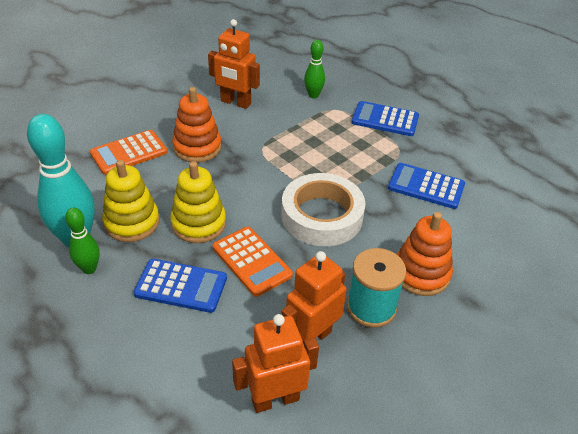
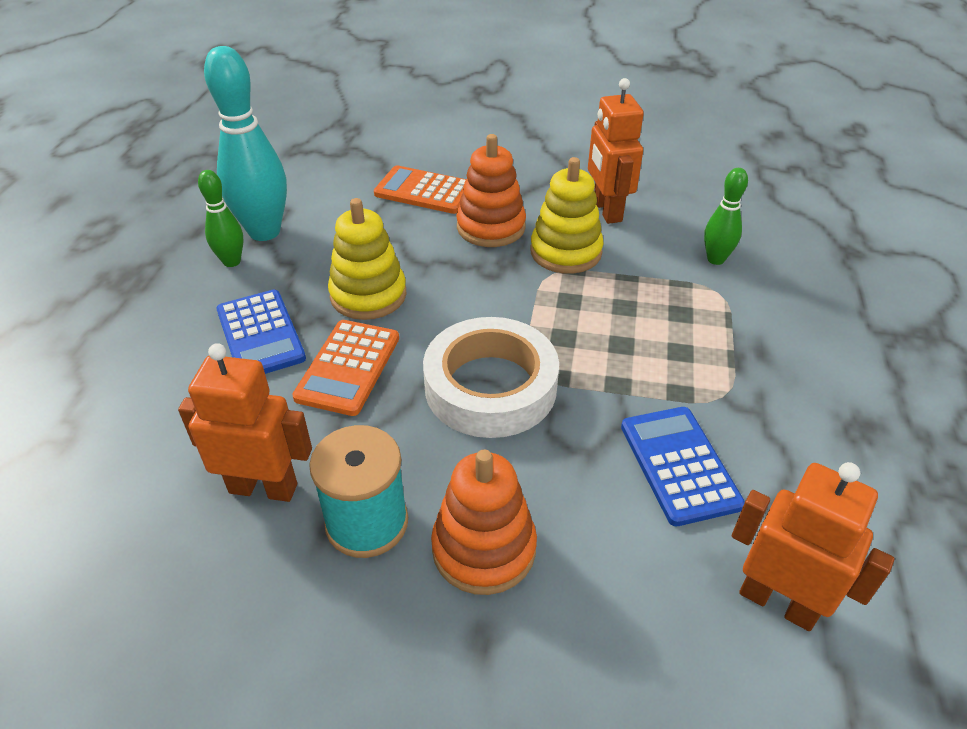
camera: 55 degrees right, 0 degrees up
yellow stacking toy [102,160,159,242] -> yellow stacking toy moved to [530,157,604,274]
orange robot [232,314,319,413] -> orange robot moved to [732,462,894,631]
blue calculator [352,101,419,136] -> none

